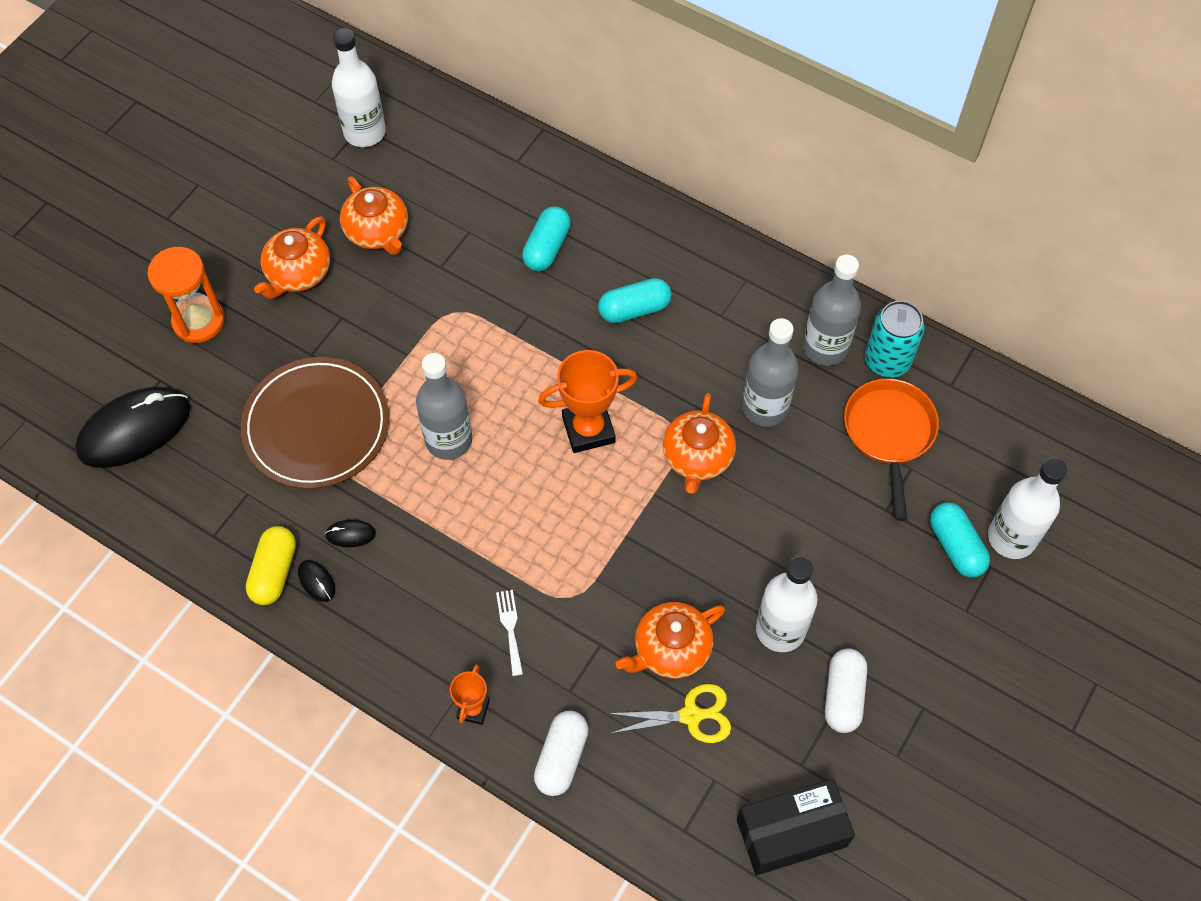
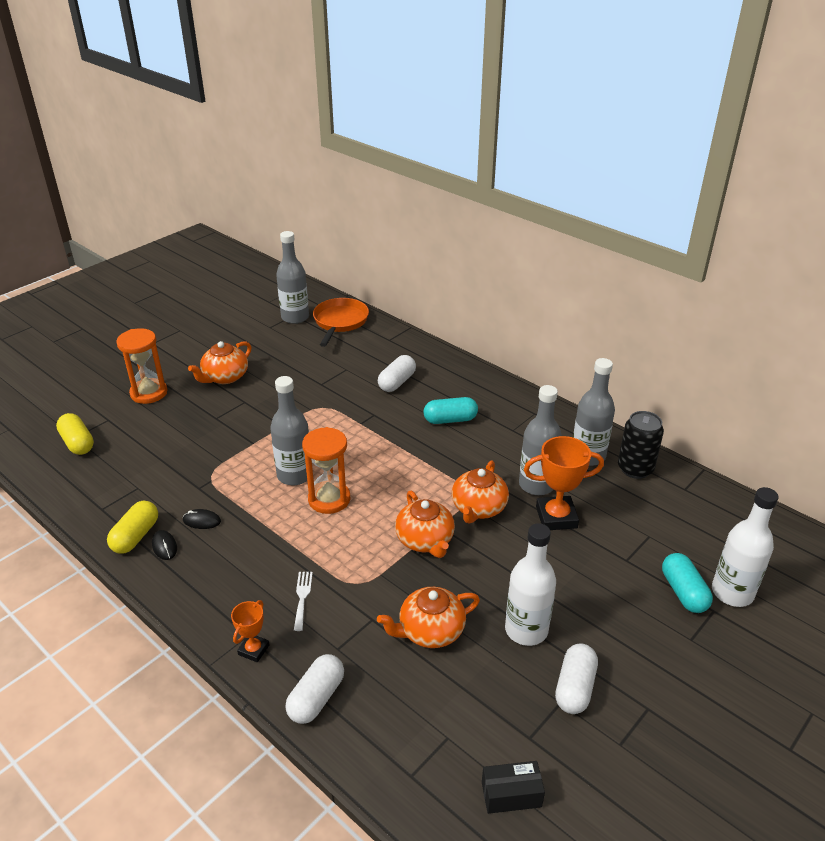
camera: 10 degrees right, 25 degrees down
black mouse [75,387,191,468] -> yellow capsule [56,413,94,455]
brown plate [241,357,389,489] -> none
white bottle [332,28,386,147] -> grey bottle [276,231,309,324]
orange teapot [340,176,408,255] -> orange teapot moved to [395,491,455,558]
turquoise capsule [522,206,571,271] -> white capsule [378,355,416,392]
orange trophy [538,350,637,453] -> orange trophy moved to [524,436,604,530]
yellow scissors [607,684,731,743] -> none
black box [737,779,855,875] -> black box [482,761,545,814], size x0.59
orange pan [844,378,939,521] -> orange pan moved to [313,298,369,347]
turquoise can [865,301,925,378] -> black can [618,411,664,479]
none -> orange hourglass [302,427,351,514]

